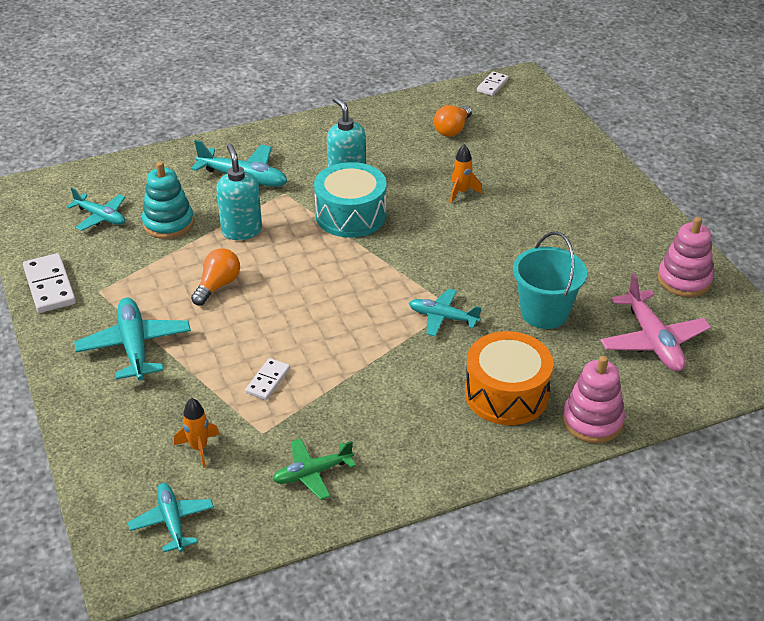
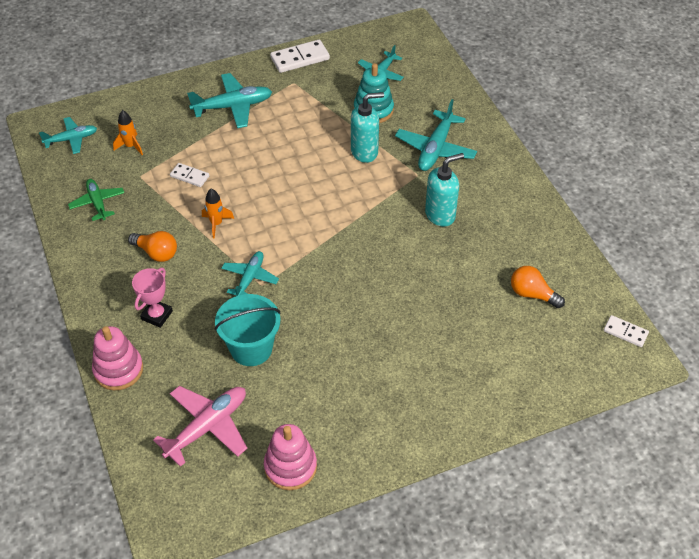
camera: 90 degrees right, 10 degrees up
orange light bulb [191,248,240,306] -> orange light bulb moved to [128,231,177,262]
turquoise drum [314,162,387,238] -> none
orange rocket [450,144,482,203] -> orange rocket moved to [202,189,234,238]
orange drum [465,331,553,425] -> pink trophy [132,268,173,328]
pink plane [600,273,711,371] -> pink plane turned 150 degrees clockwise [153,386,248,467]

